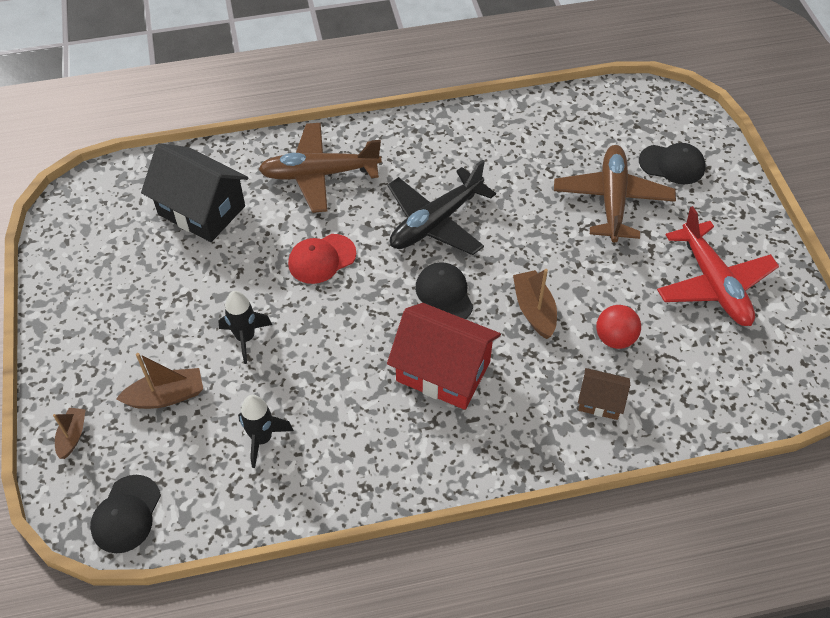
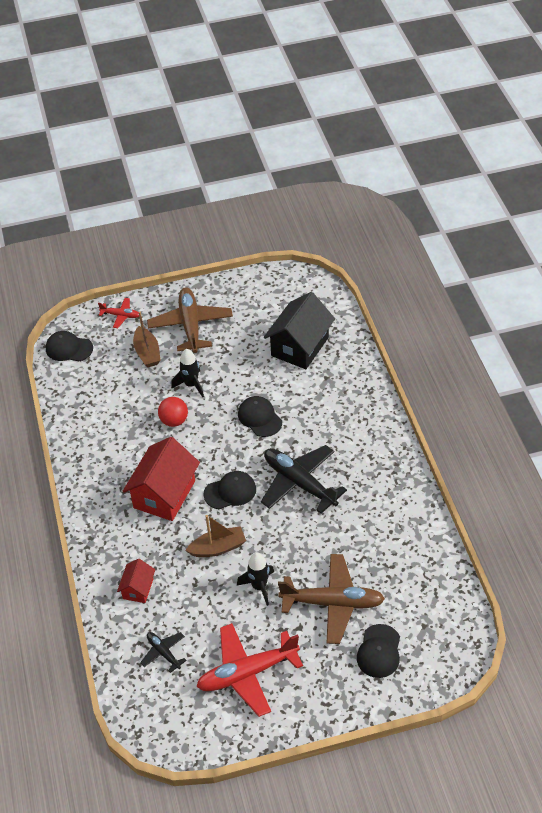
camera: 90 degrees right, 5 degrees down
brown boat [53,408,86,459] -> red plane [98,298,139,328]
black rocket [238,395,294,468] -> black rocket moved to [237,553,274,606]
brown plane [258,123,382,213] -> brown plane moved to [147,287,233,353]
red cap [288,234,356,284] -> black cap [238,396,282,437]
brown house [578,368,630,420] -> red house [117,559,155,603]
red ball [596,305,641,349] -> red ball moved to [158,397,188,427]
none -> black plane [140,632,187,673]

